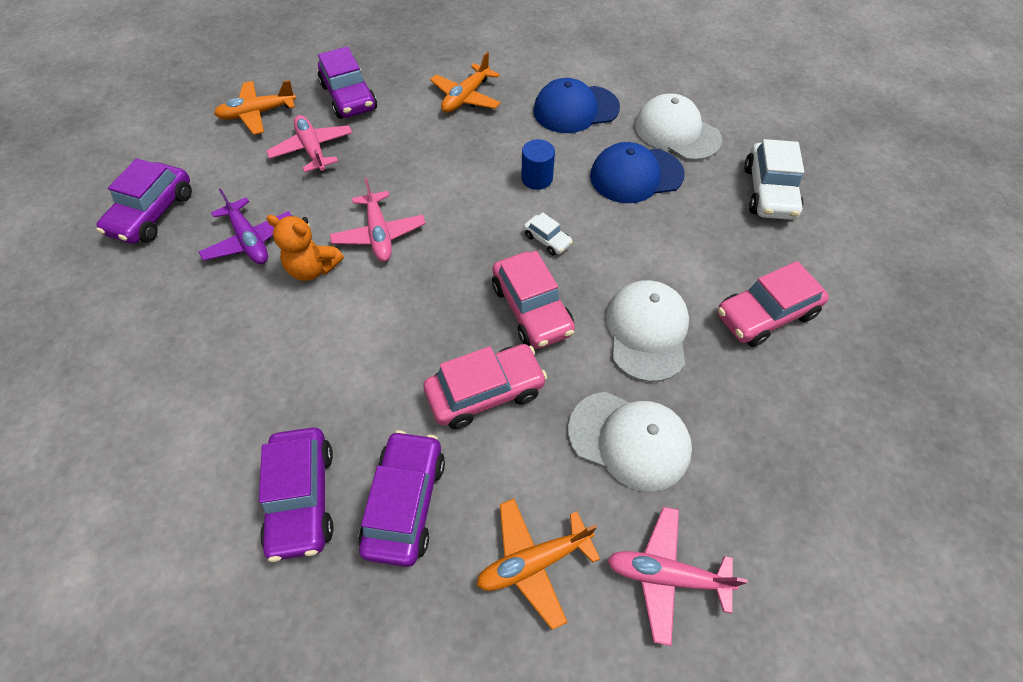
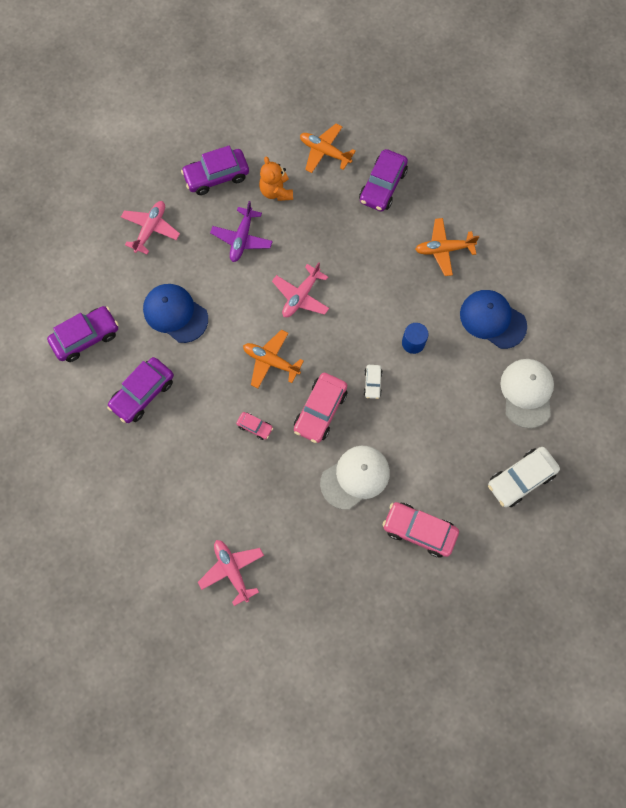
camera: 50 degrees right, 15 degrees up
pink plane [266,115,352,172] -> pink plane moved to [121,201,180,255]
orange teddy bear [266,215,344,281] -> orange teddy bear moved to [259,156,293,201]
purple car [358,430,445,567] -> purple car moved to [47,306,119,362]
pink car [424,344,547,429] -> pink car [236,412,273,440], size x0.51
orange plane [476,498,600,630] -> orange plane moved to [243,330,304,388]
white cap [568,392,692,492] -> none
blue cap [590,142,685,203] -> blue cap moved to [143,284,208,343]

